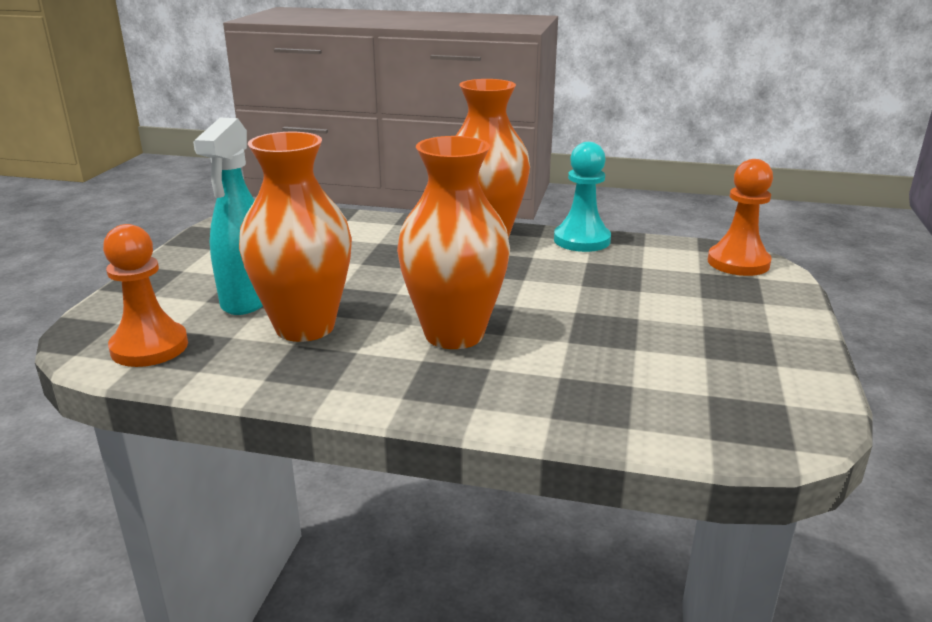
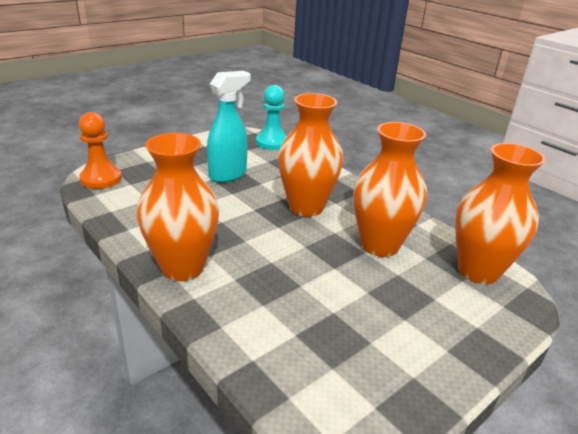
camera: 145 degrees left, 5 degrees up
orange pawn [103,224,188,367] -> orange vase [455,143,546,284]
turquoise spray bottle [193,118,263,315] -> turquoise spray bottle moved to [207,71,251,183]
turquoise pawn [554,142,611,252] -> turquoise pawn moved to [256,85,287,150]

